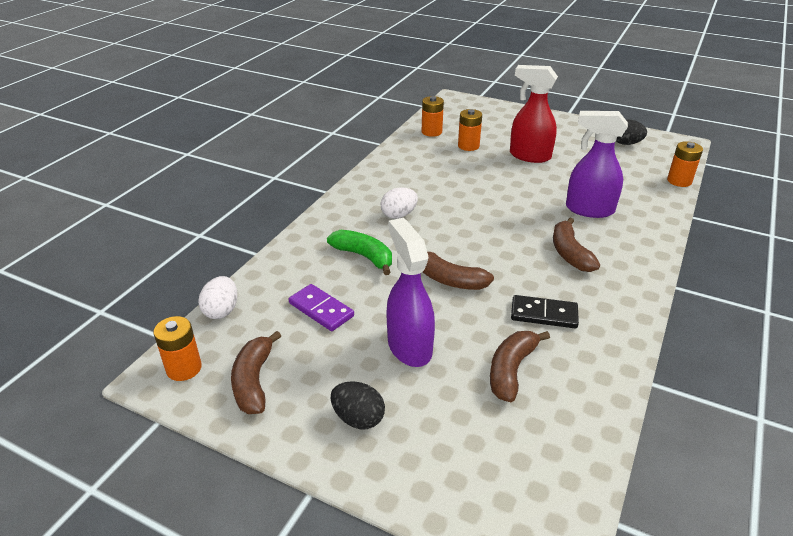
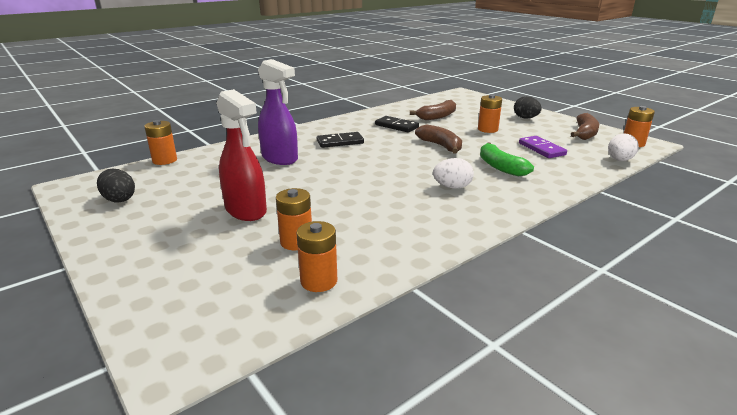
camera: 155 degrees left, 10 degrees down
purple spray bottle [387,218,435,367] -> orange battery [478,94,502,133]
brown banana [553,218,600,272] -> black domino [317,132,364,148]

